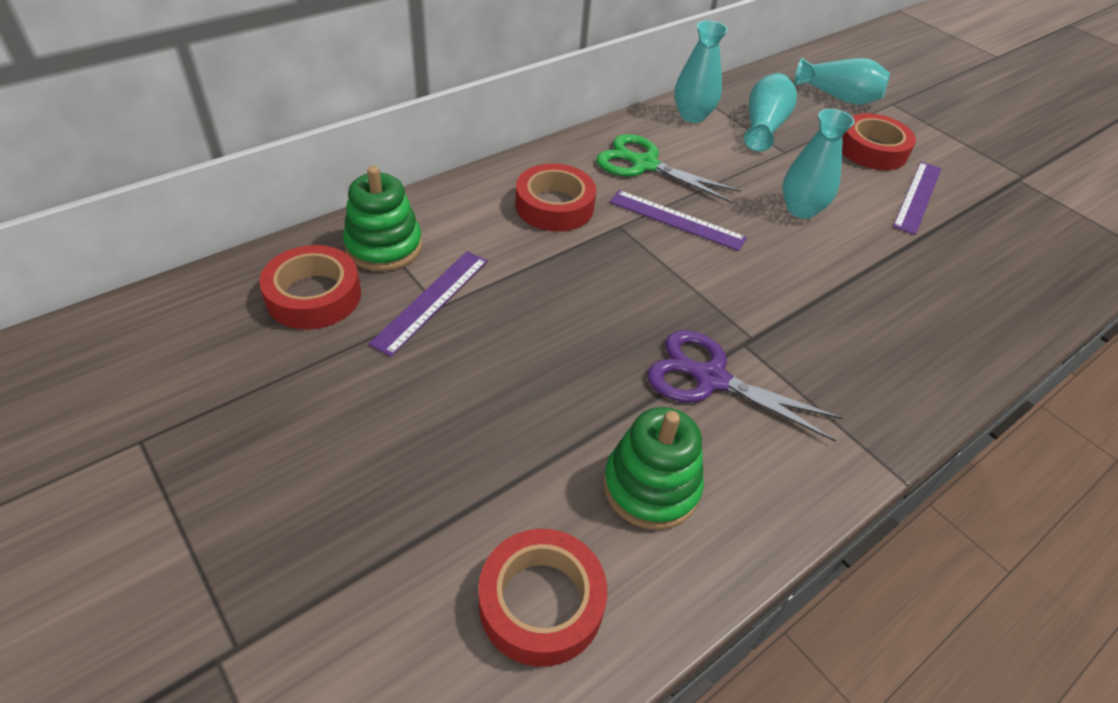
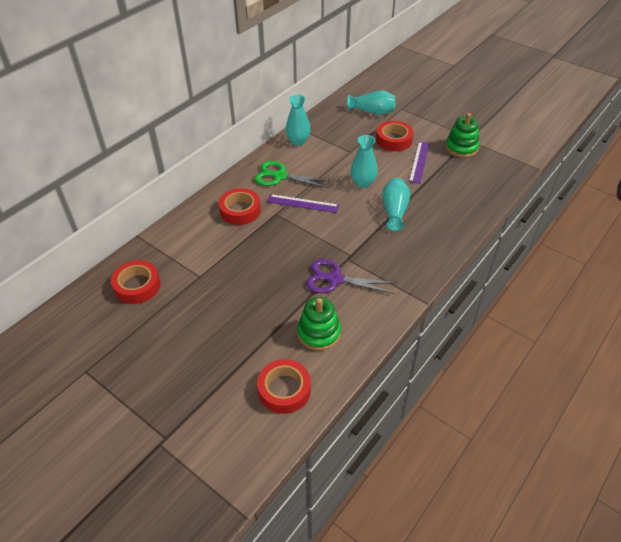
camera: 10 degrees left, 0 degrees up
green stacking toy [343,166,422,271] -> green stacking toy moved to [445,113,479,158]
purple ruler [369,251,488,356] -> none
turquoise vase [744,73,797,152] -> turquoise vase moved to [382,178,410,231]

